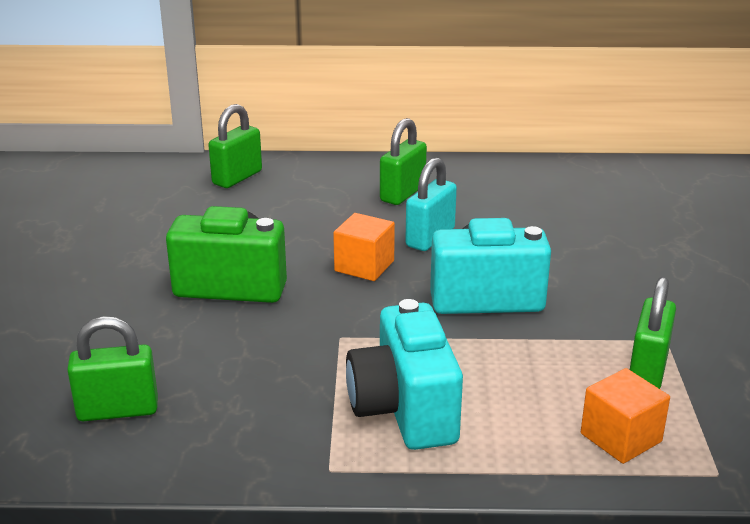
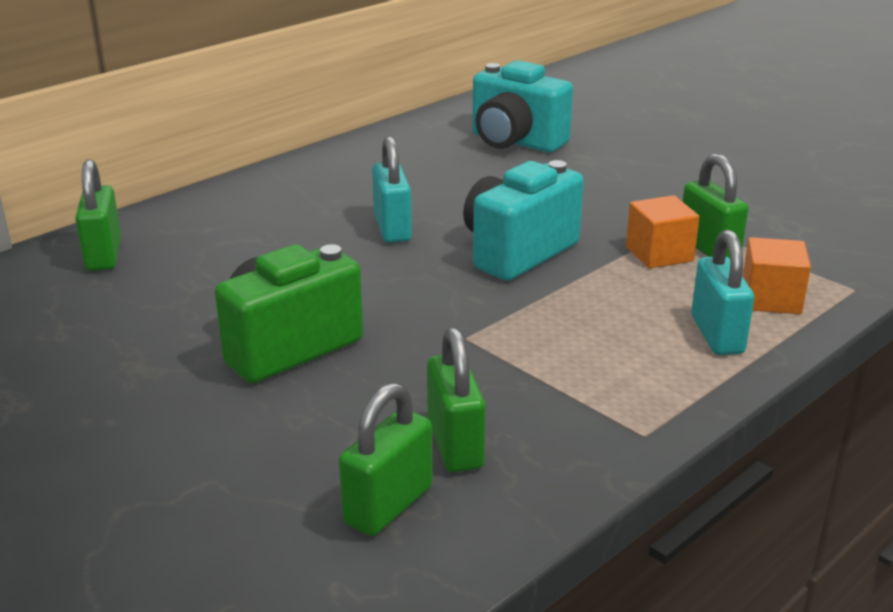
camera: 45 degrees left, 0 degrees up
orange cube [333,213,395,281] -> orange cube moved to [626,195,700,269]
turquoise camera [346,299,463,450] -> turquoise camera moved to [472,60,573,152]
green padlock [380,118,427,205] -> green padlock moved to [427,327,486,472]
none -> turquoise padlock [691,230,754,355]

